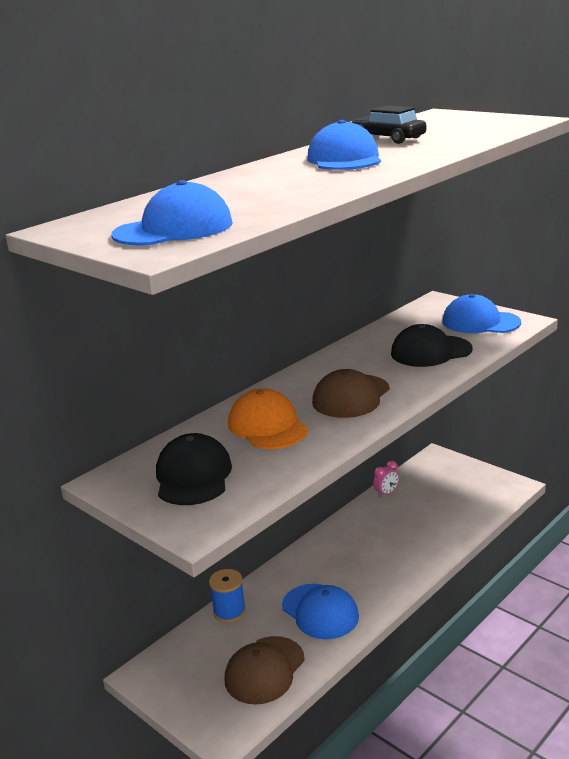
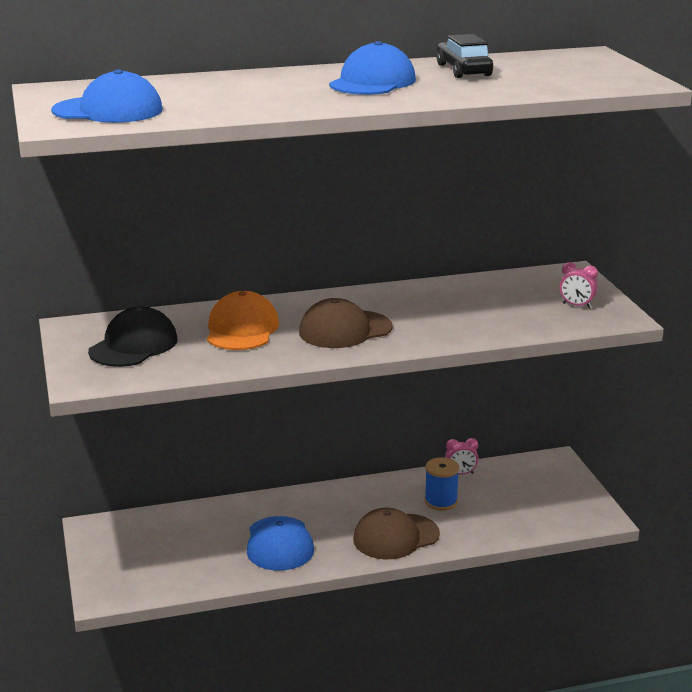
camera: 30 degrees right, 0 degrees up
blue spool [209,569,246,623] -> blue spool moved to [424,457,459,511]
brown cap [225,636,305,705] -> brown cap moved to [353,507,440,559]
black cap [391,324,473,367] -> none
blue cap [442,294,521,333] -> pink clock [560,262,598,308]

